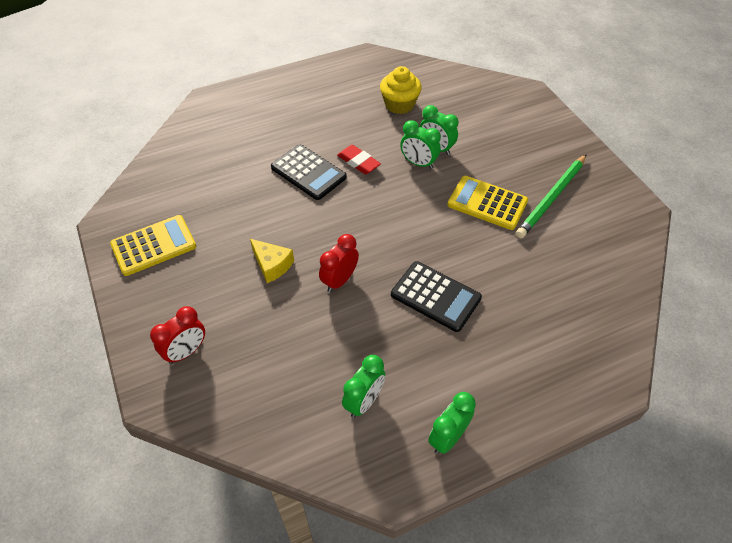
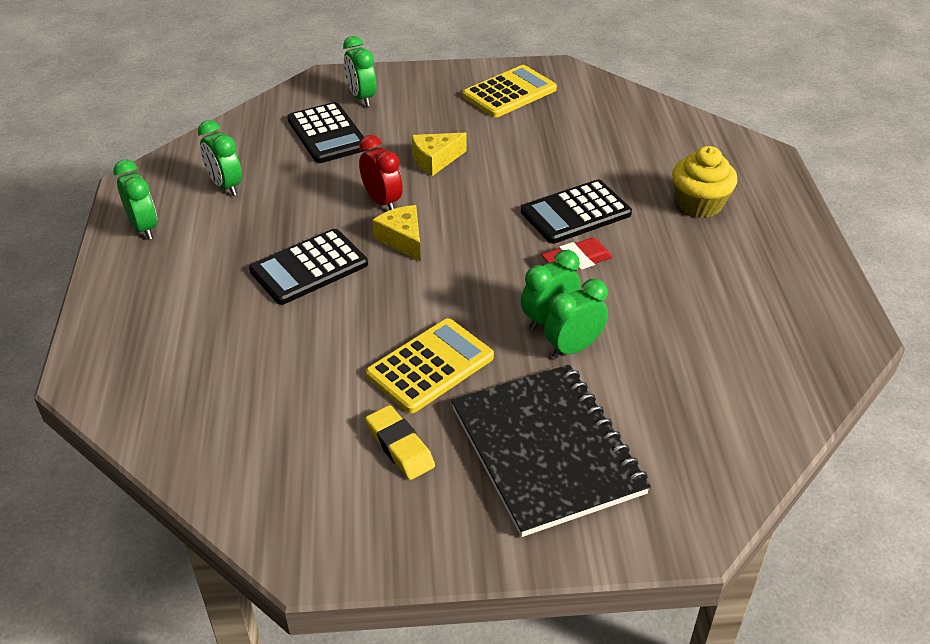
camera: 110 degrees right, 10 degrees down
yellow calculator [110,215,196,276] -> yellow calculator turned 120 degrees counterclockwise [463,65,557,118]
red clock [150,306,205,364] -> green clock [343,36,376,107]
yellow cupcake [380,66,422,114] -> yellow cupcake moved to [672,146,737,218]
green pencil [516,154,587,238] -> yellow eraser [365,405,435,480]
none -> black calculator [287,102,368,163]
none -> yellow cheese [372,205,421,262]
none -> black notebook [451,364,651,537]

